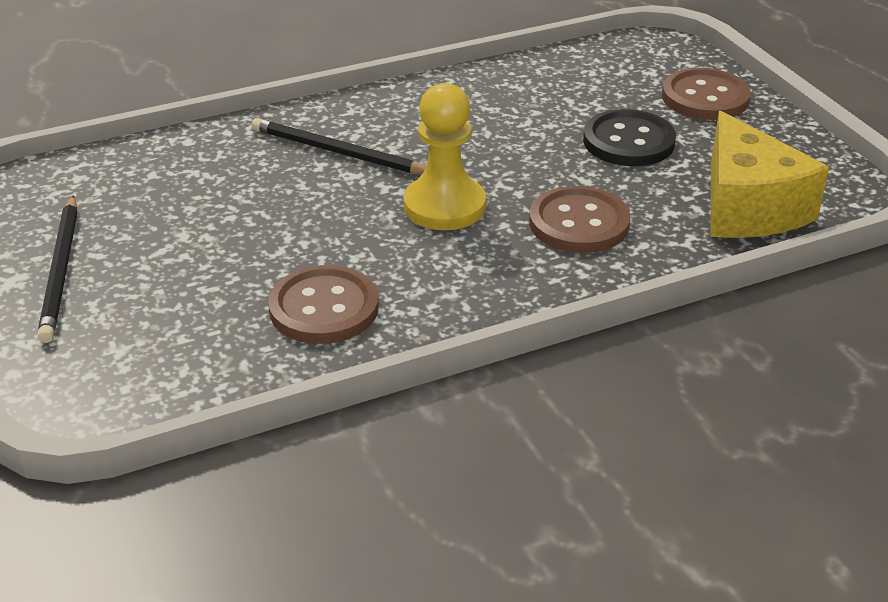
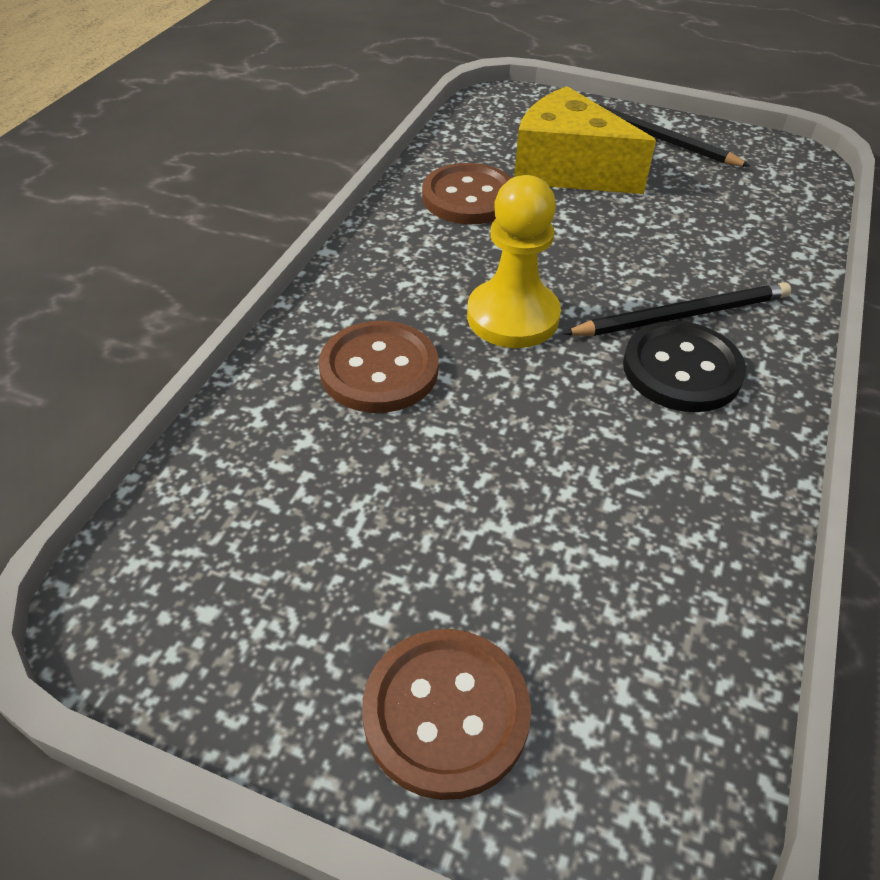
camera: 135 degrees right, 10 degrees up
black button [583,109,676,166] -> black button moved to [623,321,746,412]
yellow cheese [710,111,829,238] -> yellow cheese moved to [514,86,656,194]

